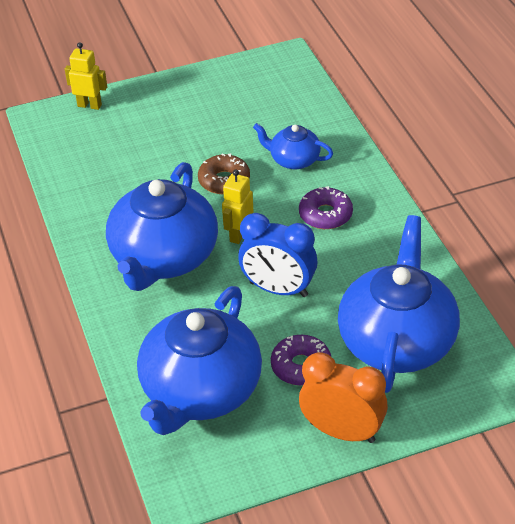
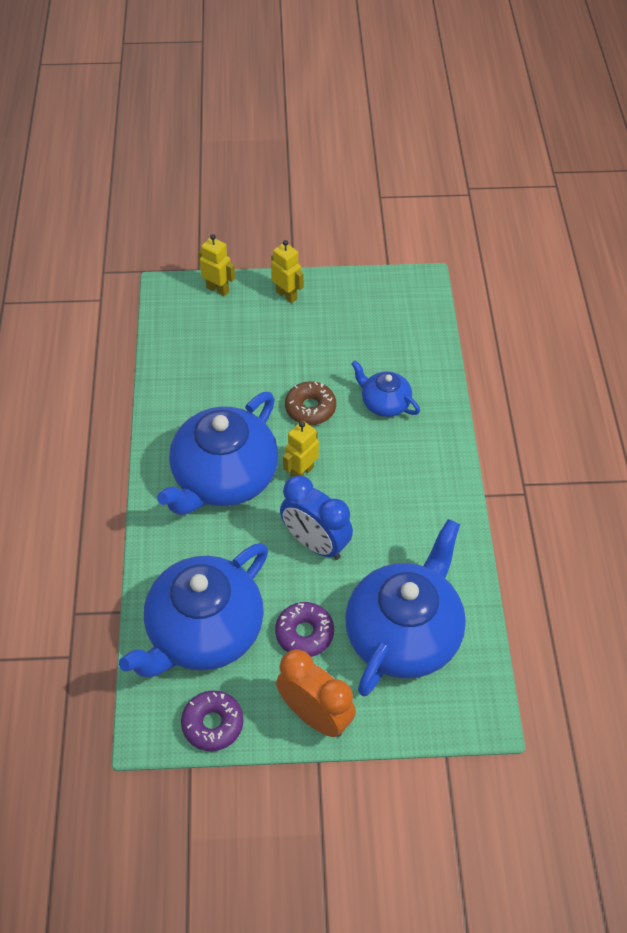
camera: 15 degrees right, 10 degrees up
purple donut [299,186,353,229] -> purple donut moved to [181,690,244,751]
none -> yellow robot [271,240,304,303]

